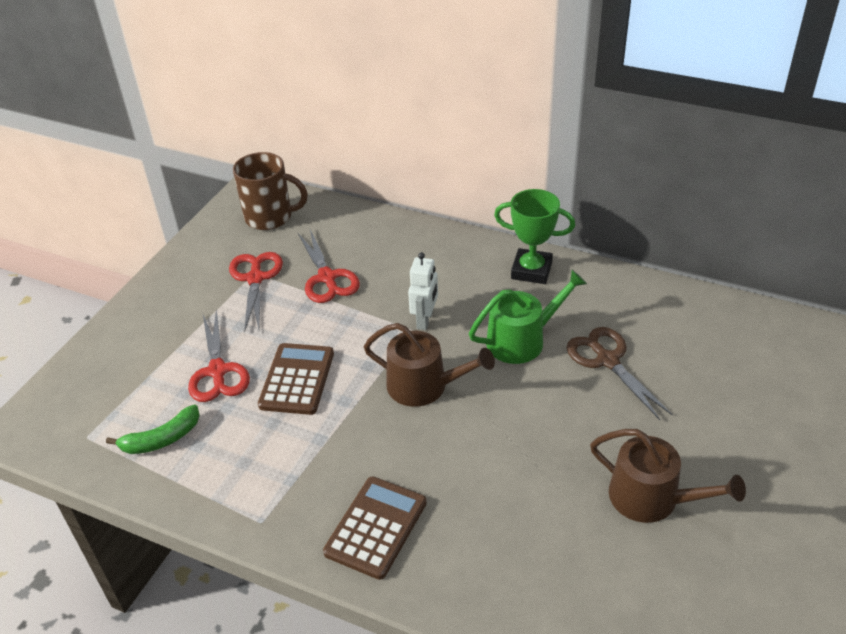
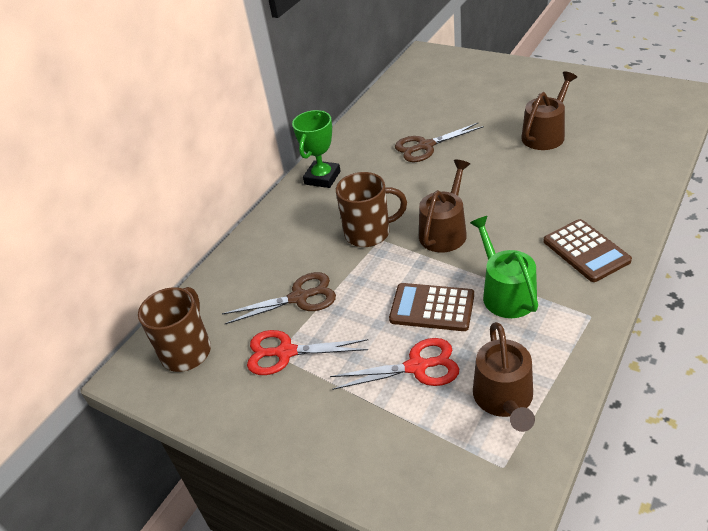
camera: 80 degrees left, 0 degrees up
green banana [106,405,200,454] -> brown watering can [473,322,535,432]
red scissors [298,229,360,303] -> brown scissors [222,272,336,324]
brown calculator [323,477,427,580] -> brown calculator turned 150 degrees counterclockwise [544,219,632,282]
white robot [408,252,438,330] -> brown mug [336,172,407,247]
green watering can [469,270,587,364] -> green watering can moved to [470,216,538,318]

